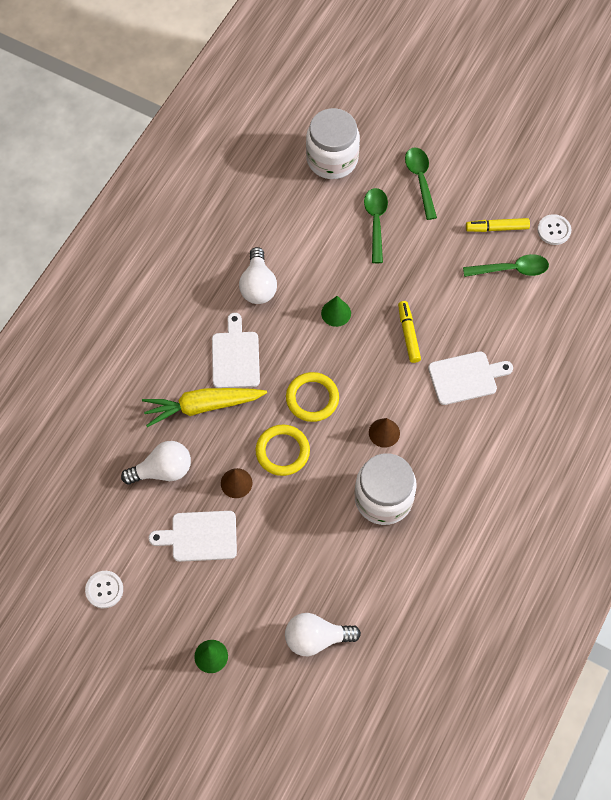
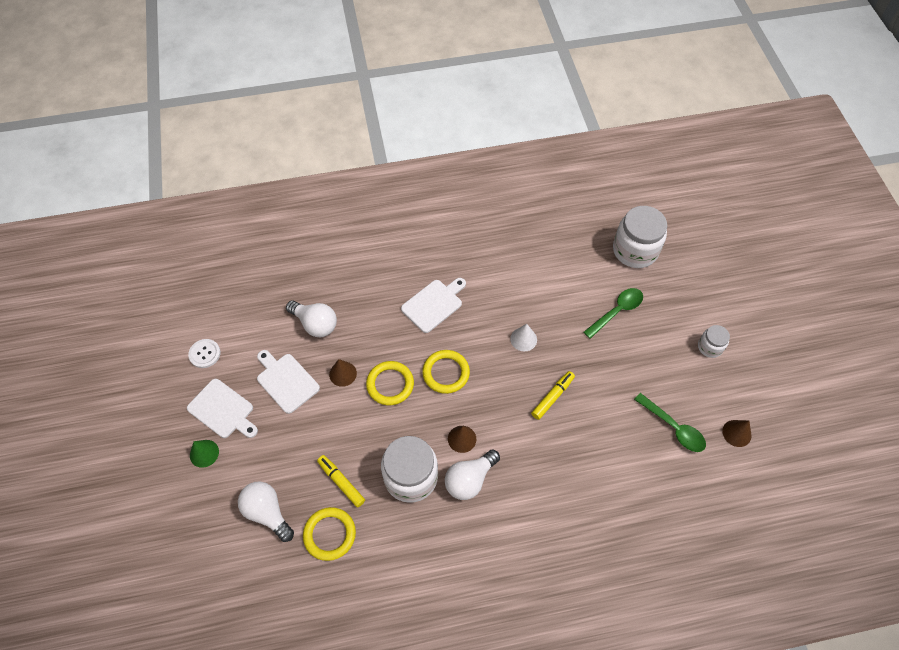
camera: 50 degrees right, 5 degrees down
yellow carrot [142,388,267,427] -> none
white light bulb [239,247,277,304] -> white light bulb moved to [445,449,500,500]
green cone [321,296,351,327] -> white cone [510,324,537,351]
green spoon [405,148,437,220] -> none
white cutting board [428,351,513,405] -> white cutting board moved to [187,379,258,438]
yellow marker [466,218,530,232] -> yellow marker moved to [317,455,365,507]
white button [537,214,571,245] -> brown cone [722,420,751,447]
none -> yellow ring [303,507,356,561]
none -> white jar [698,325,730,358]

